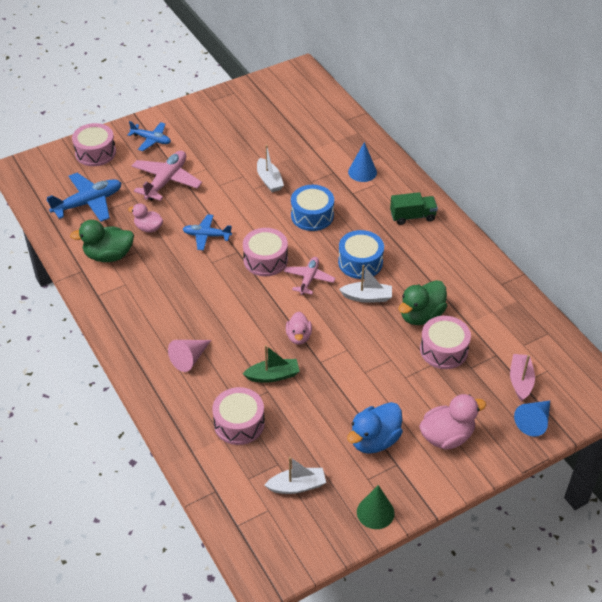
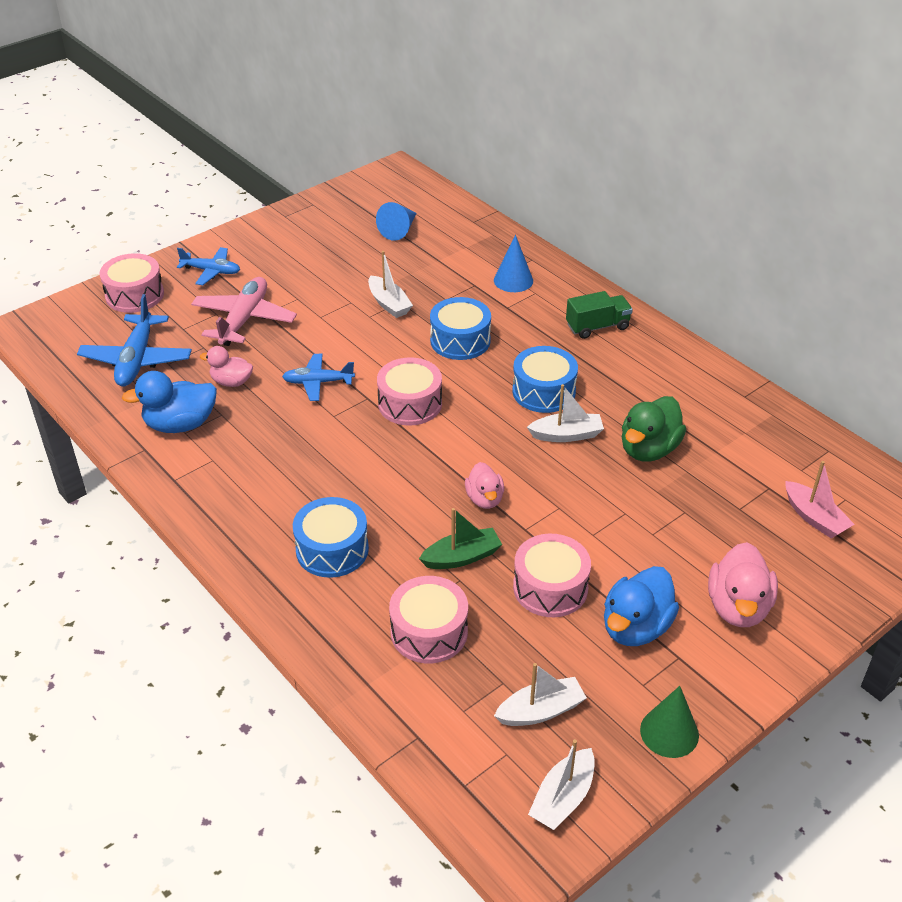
camera: 10 degrees left, 5 degrees down
blue plane [47,173,121,222] -> blue plane turned 135 degrees clockwise [77,294,192,387]
green duck [70,220,134,262] -> blue duck [122,371,217,433]
pink cone [168,340,211,372] -> blue drum [293,497,369,578]
pink plane [284,257,335,295] -> none
pink duck [419,394,486,450] -> pink duck turned 135 degrees clockwise [708,542,778,627]
pink drum [420,316,471,369] -> pink drum moved to [513,534,591,617]
pink boat [510,354,535,402] -> pink boat turned 150 degrees clockwise [785,461,855,539]
blue cone [514,401,550,437] -> blue cone moved to [376,202,416,241]
none -> white boat [528,739,595,830]

